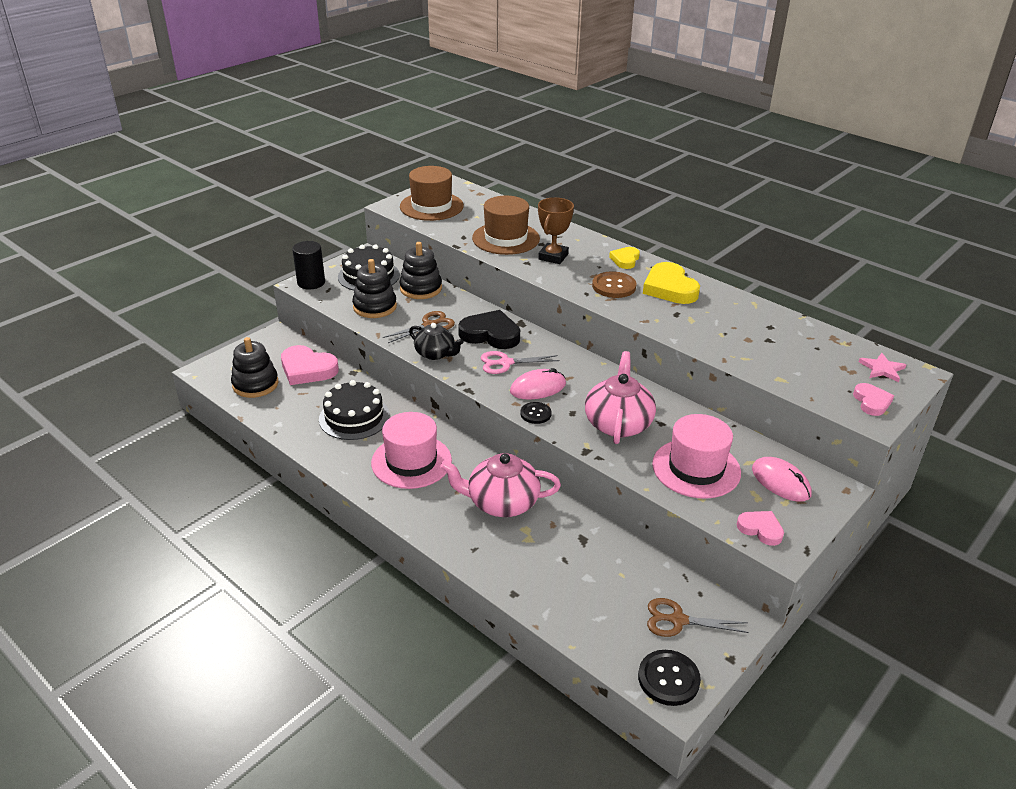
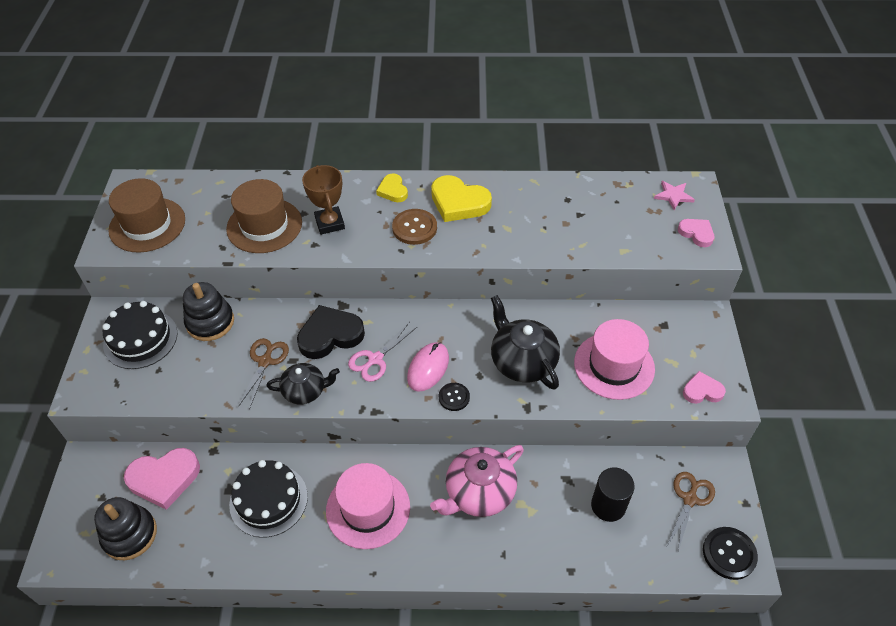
camera: 40 degrees left, 15 degrees up
black cylinder [292,241,325,290] -> black cylinder moved to [591,468,635,522]
black stacking toy [352,259,397,318] -> none
pink teapot [585,351,656,444] -> black teapot [491,295,560,390]
brown scissors [647,598,749,637] -> brown scissors turned 150 degrees clockwise [667,472,715,551]
pink mouse [752,457,812,502] -> none

